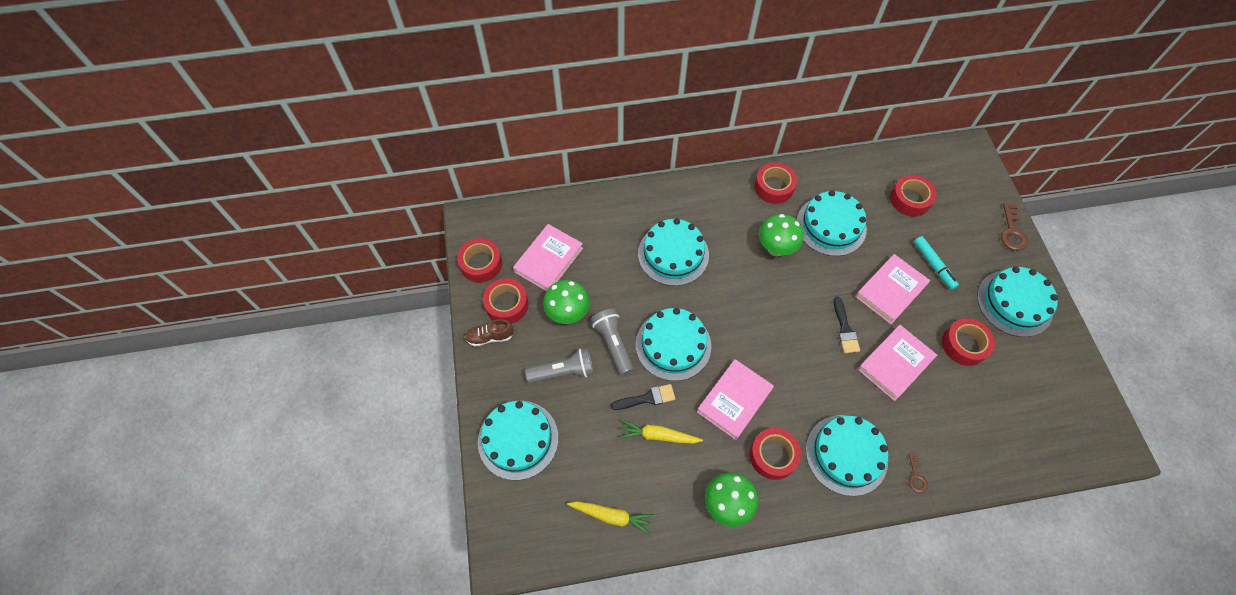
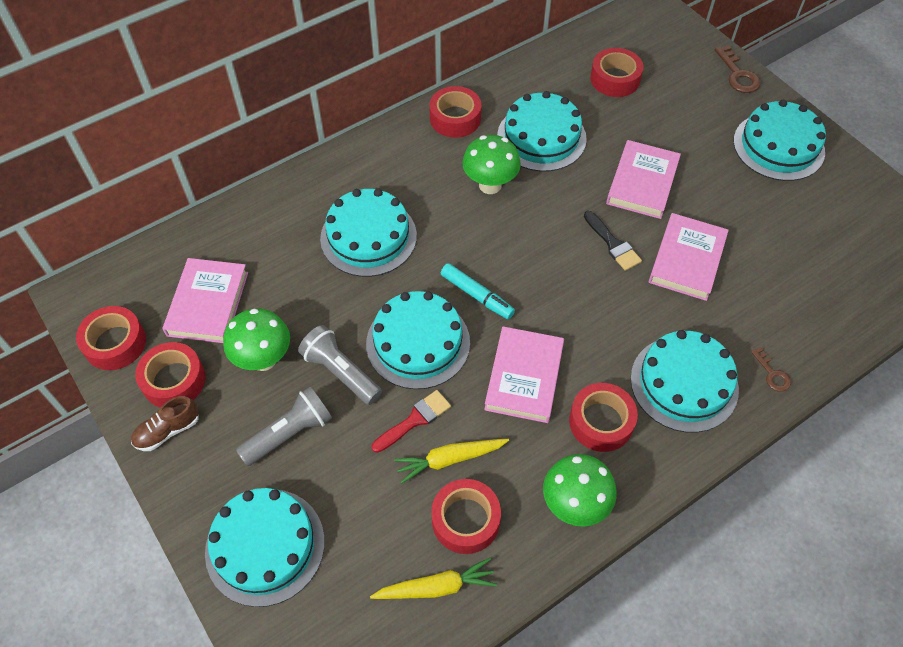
camera: 25 degrees left, 5 degrees down
black brush [611,384,676,410] -> red brush [372,390,451,453]
turquoise marker [914,236,959,290] -> turquoise marker moved to [441,263,515,319]
red tape [942,318,995,366] -> red tape moved to [431,479,501,554]

